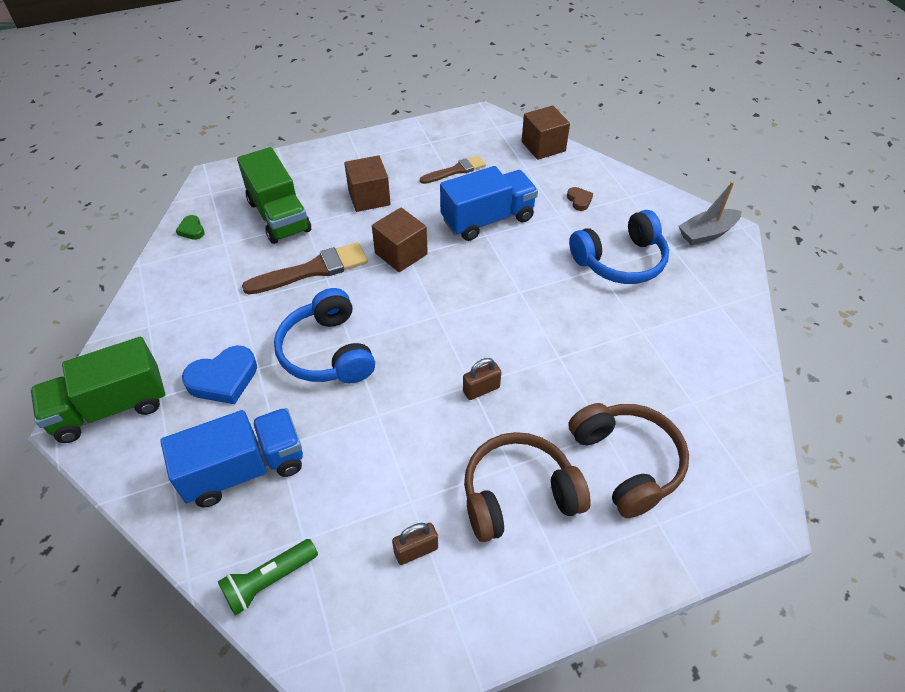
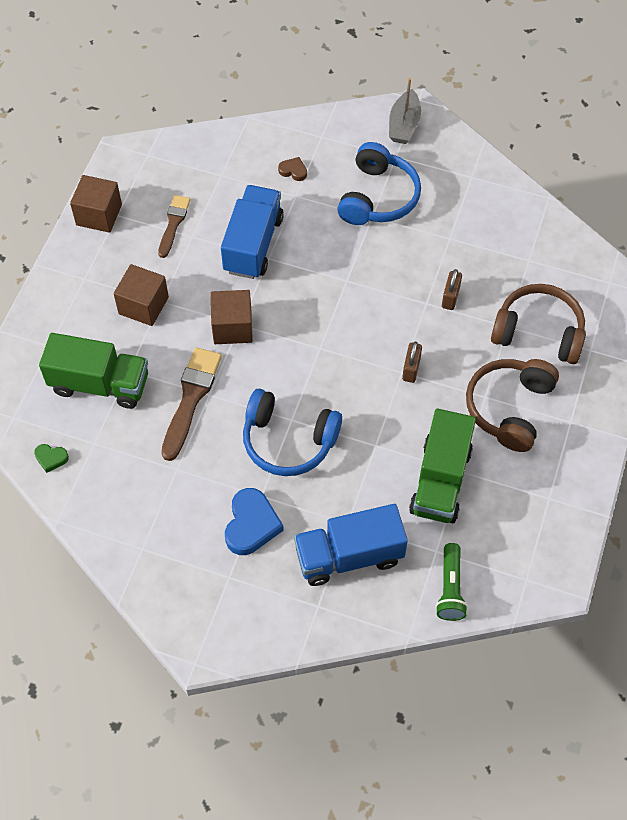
camera: 50 degrees left, 10 degrees up
green truck [30,337,166,443] -> green truck moved to [409,409,476,524]
blue truck [160,408,303,508] -> blue truck turned 120 degrees counterclockwise [294,504,408,586]
brown padlock [392,523,438,565] -> brown padlock moved to [442,269,462,310]
brown cube [522,105,570,160] -> brown cube moved to [70,175,122,233]

